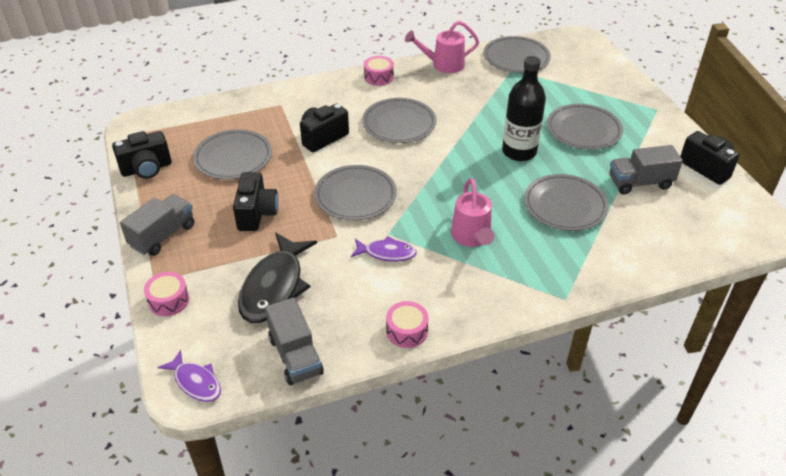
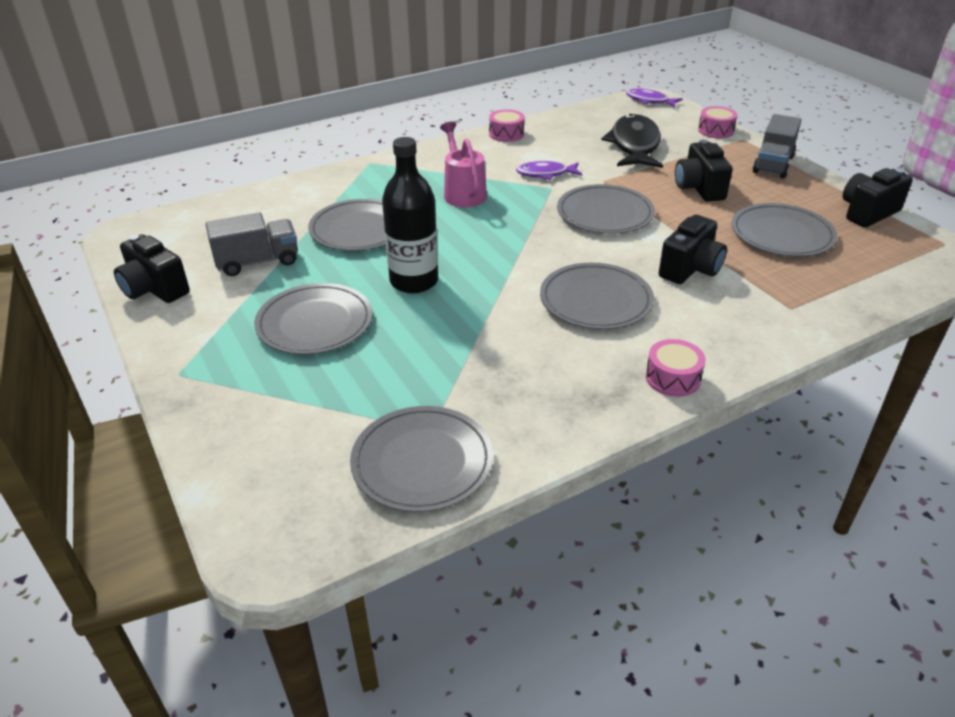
camera: 170 degrees right, 5 degrees down
grey truck [265,297,324,385] -> none
pink watering can [405,21,479,73] -> none

